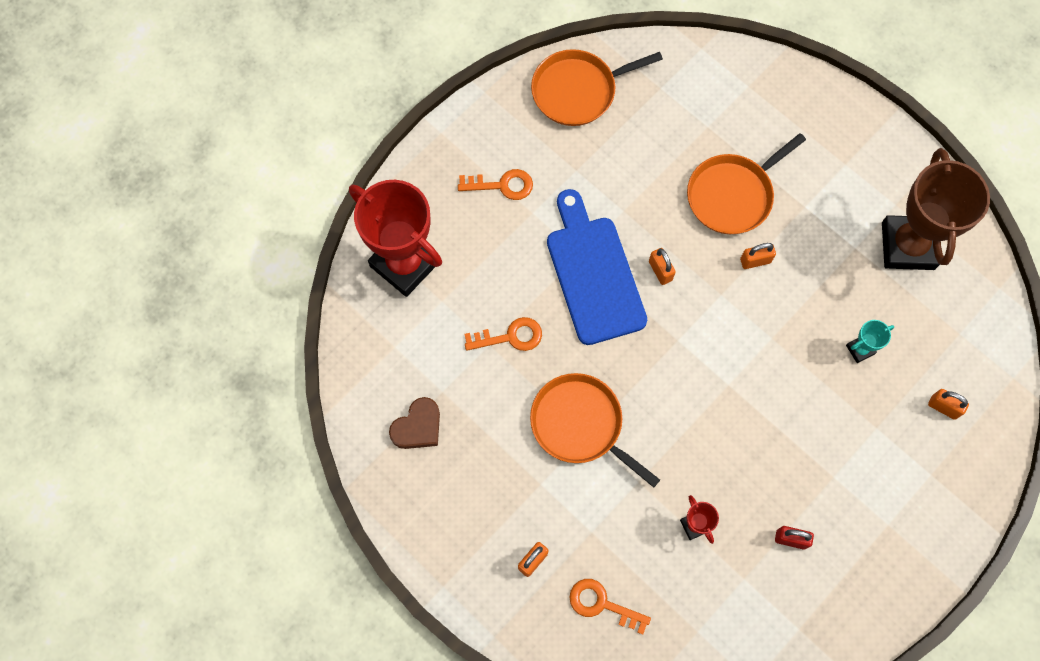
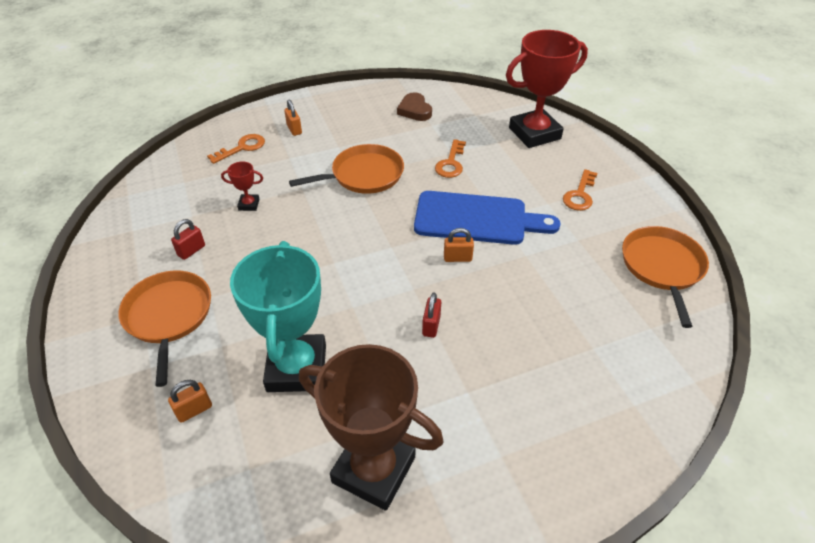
camera: 115 degrees right, 25 degrees down
orange pan [687,133,806,234] -> orange pan moved to [118,271,211,387]
orange padlock [740,243,776,269] -> red padlock [422,292,441,338]
turquoise trophy [846,320,894,363] -> turquoise trophy [230,241,326,392], size x2.42

